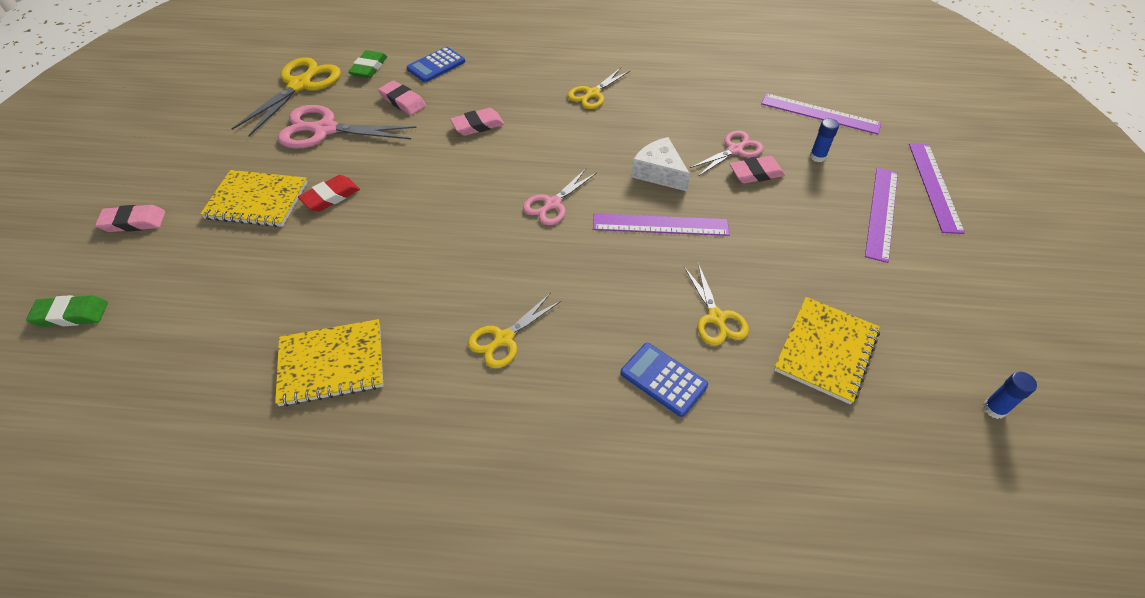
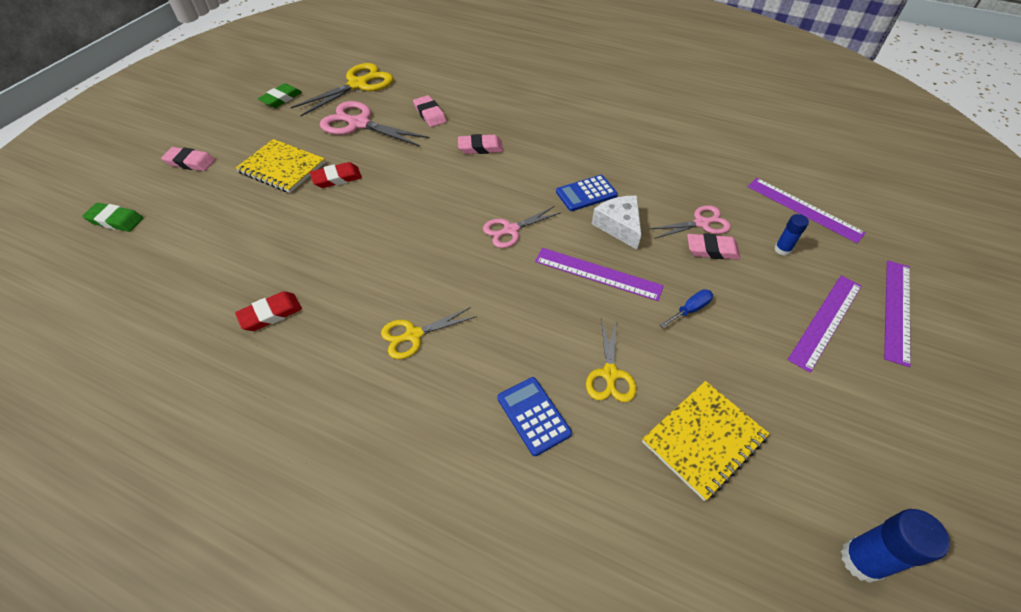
camera: 20 degrees right, 0 degrees up
yellow notebook [275,319,383,407] -> red eraser [235,291,302,331]
green eraser [348,50,387,78] -> green eraser moved to [258,83,302,108]
blue calculator [407,47,465,82] -> blue calculator moved to [556,175,618,211]
yellow scissors [568,68,630,109] -> none
blue glue stick [983,372,1037,419] -> blue glue stick [841,509,950,583], size x1.70
none -> blue screwdriver [660,289,713,328]

